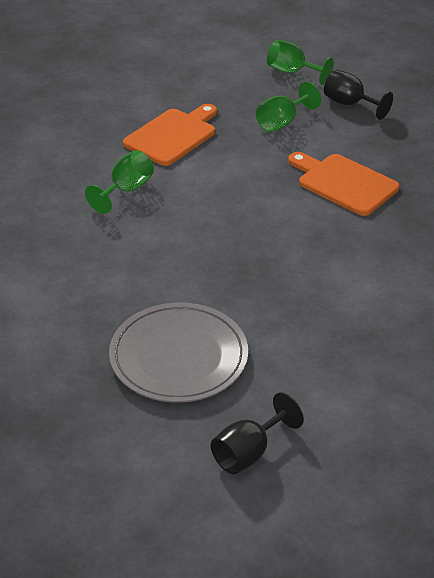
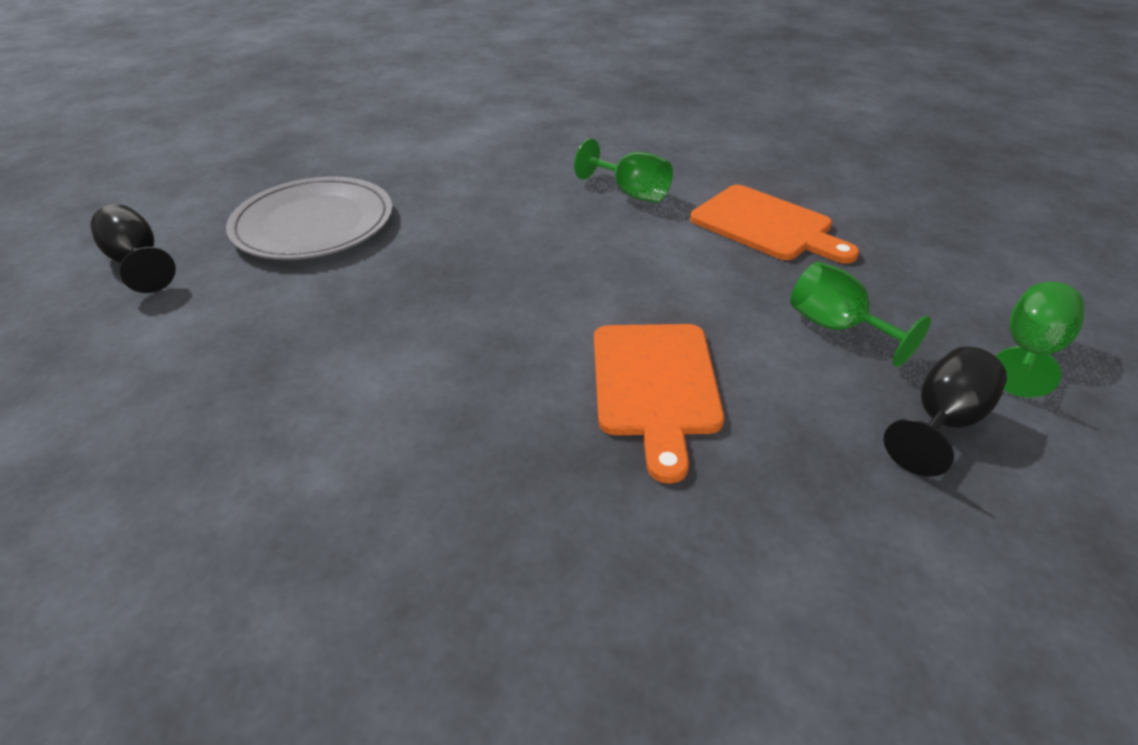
camera: 95 degrees right, 0 degrees up
orange cutting board [288,152,400,216] -> orange cutting board turned 135 degrees clockwise [594,324,724,483]

